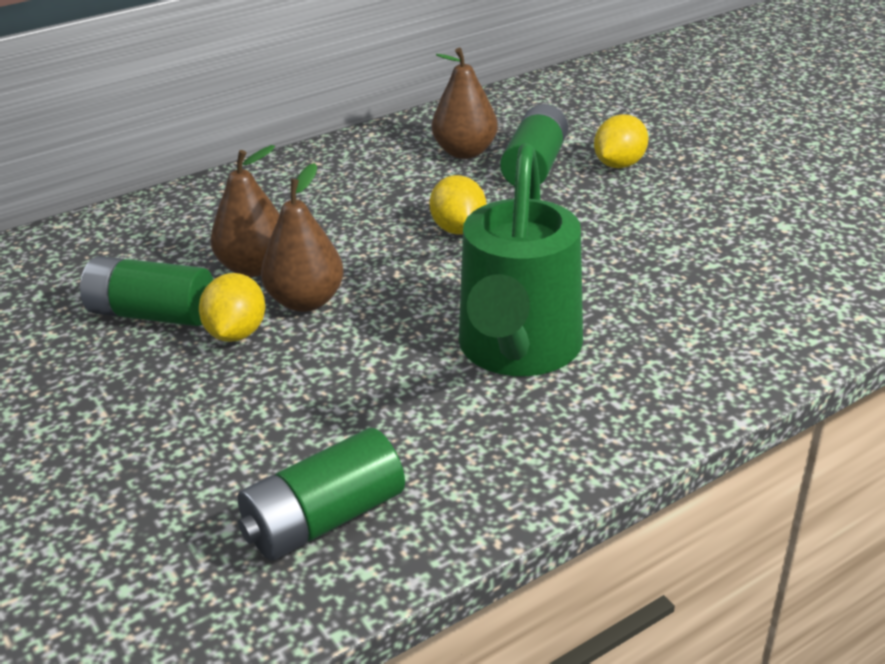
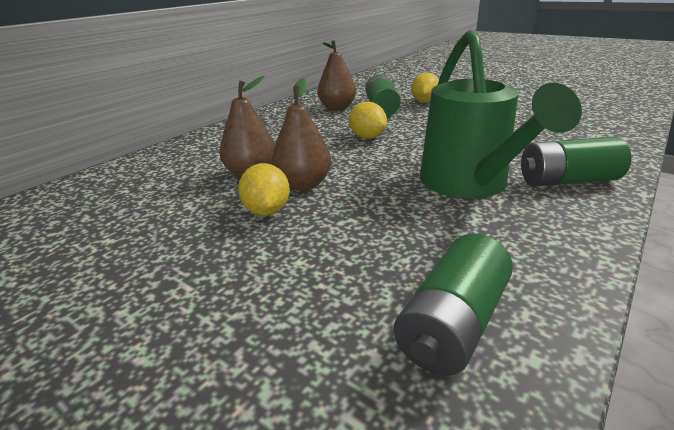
camera: 20 degrees left, 5 degrees down
green battery [80,256,213,326] -> green battery moved to [521,137,632,187]

